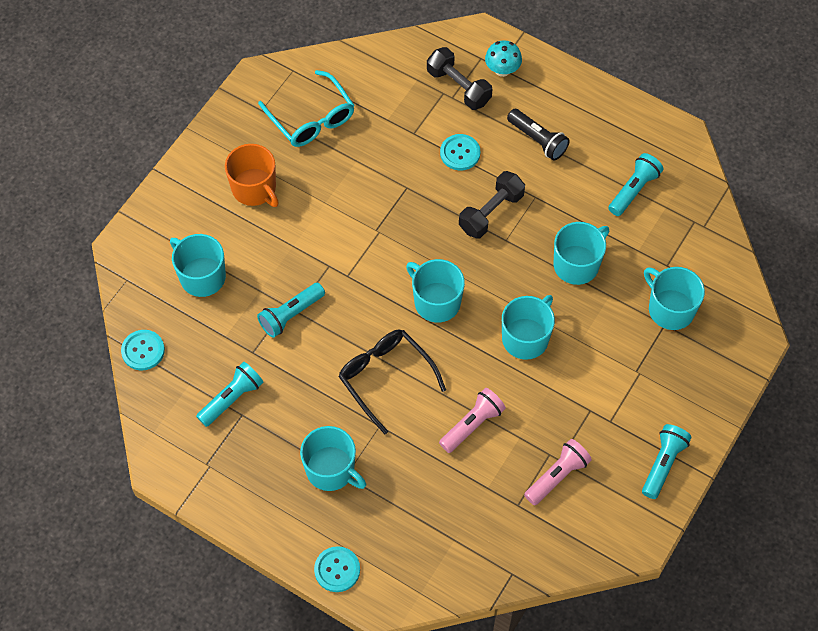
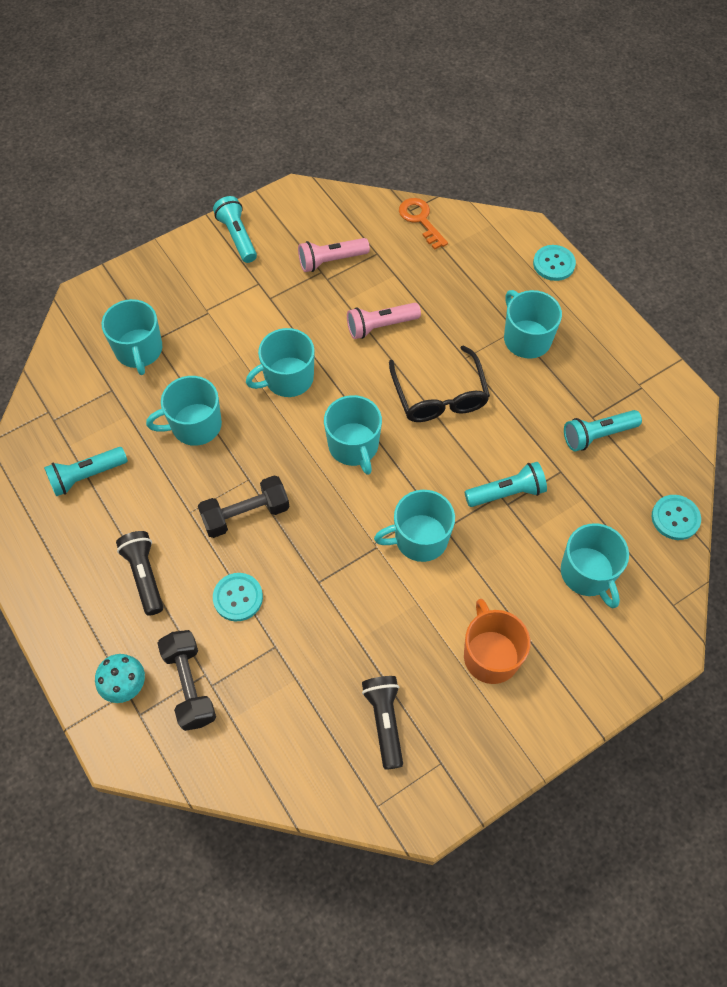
camera: 155 degrees left, 0 degrees up
turquoise glasses [258,70,354,147] -> black flashlight [362,676,403,770]
turquoise flashlight [642,424,692,499] -> turquoise flashlight turned 105 degrees clockwise [213,196,257,263]
none -> turquoise mug [374,490,455,562]
none -> orange key [399,198,448,250]

